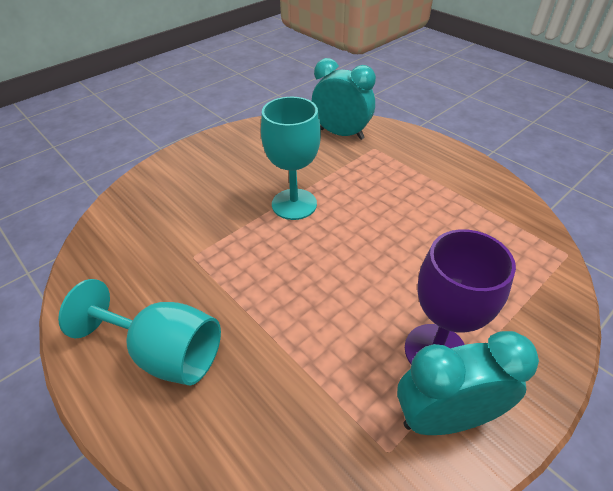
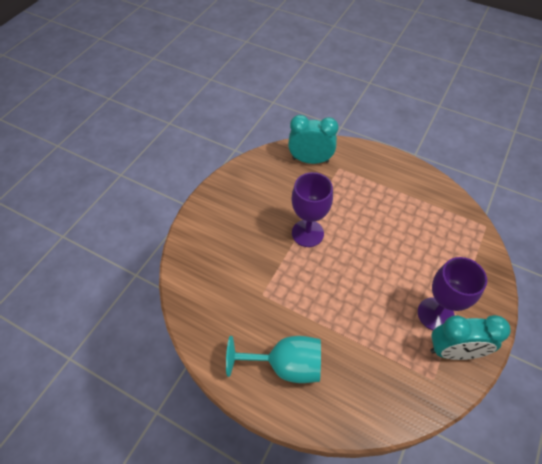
camera: 20 degrees left, 10 degrees up
turquoise goblet [261,97,321,220] -> purple goblet [292,172,333,247]
turquoise clock [397,331,539,435] -> turquoise clock turned 150 degrees counterclockwise [431,315,511,360]

